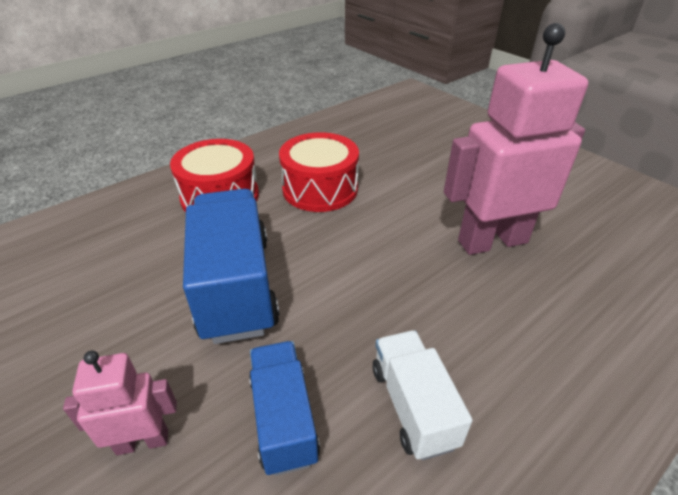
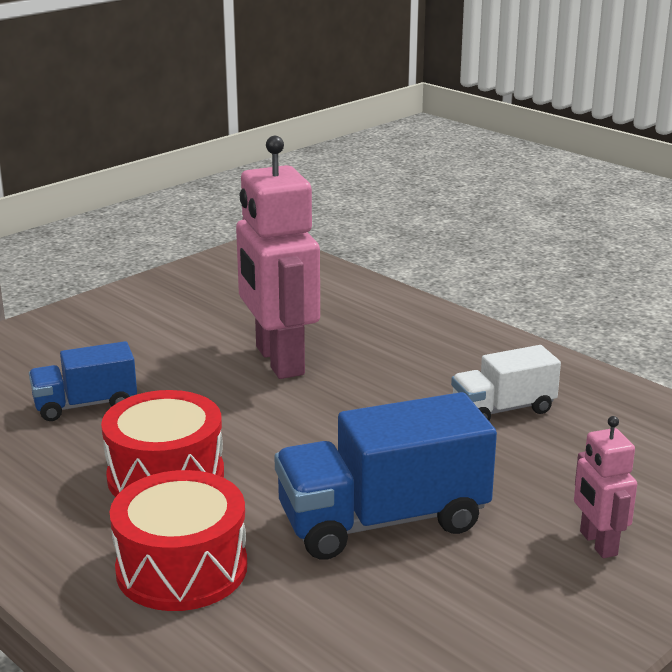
camera: 95 degrees left, 15 degrees down
blue truck [249,341,320,476] -> blue truck moved to [29,341,137,421]

